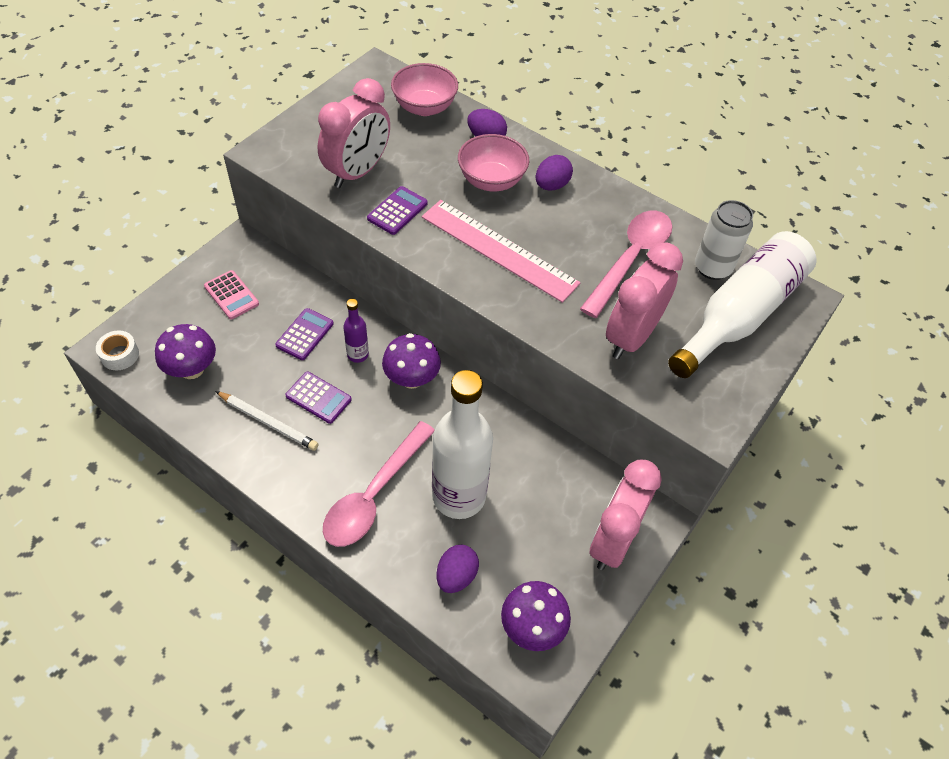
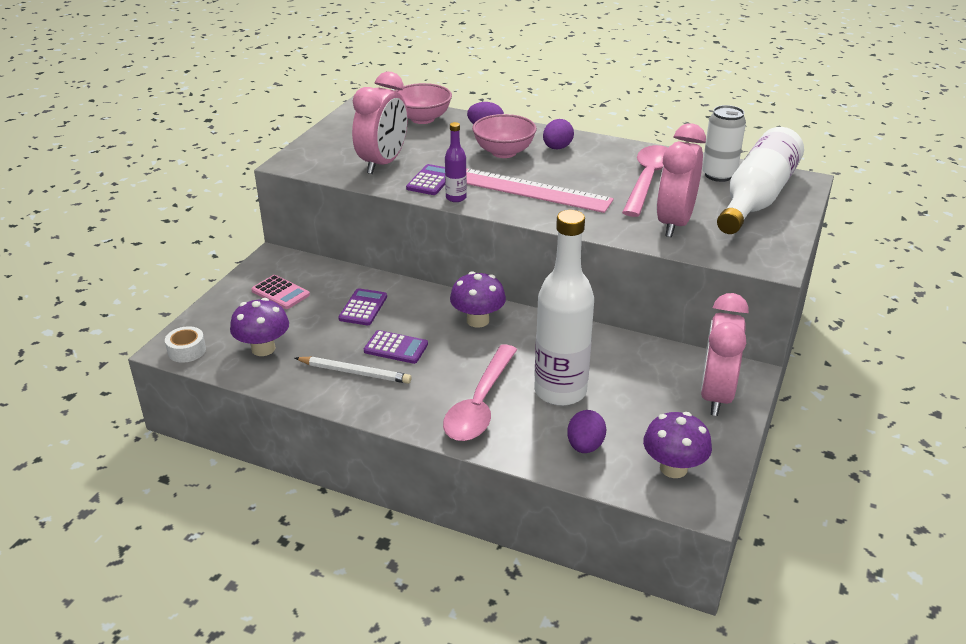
camera: 10 degrees left, 20 degrees down
purple bottle [343,299,369,363] -> purple bottle moved to [445,122,467,202]

